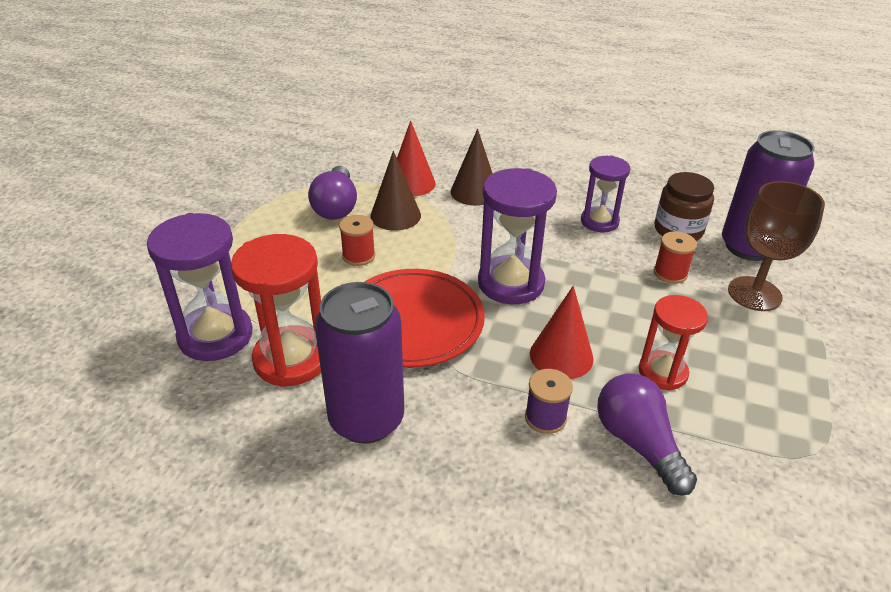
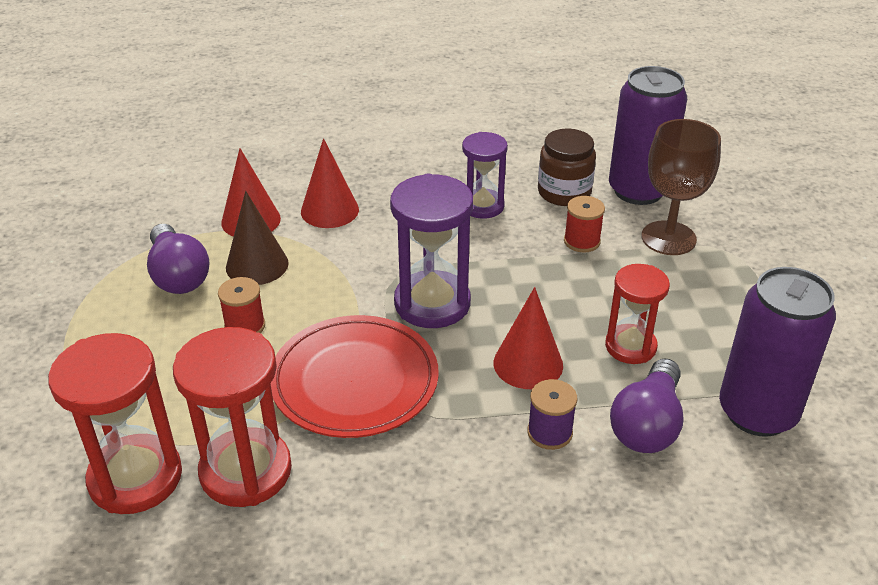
camera: 25 degrees left, 0 degrees up
purple hourglass [147,213,253,361] -> red hourglass [48,333,182,514]
purple can [315,282,404,444] -> purple can moved to [719,267,836,437]
brown cone [451,129,493,206] -> red cone [301,138,359,228]
purple light bulb [597,373,697,496] -> purple light bulb turned 105 degrees counterclockwise [610,358,684,453]

